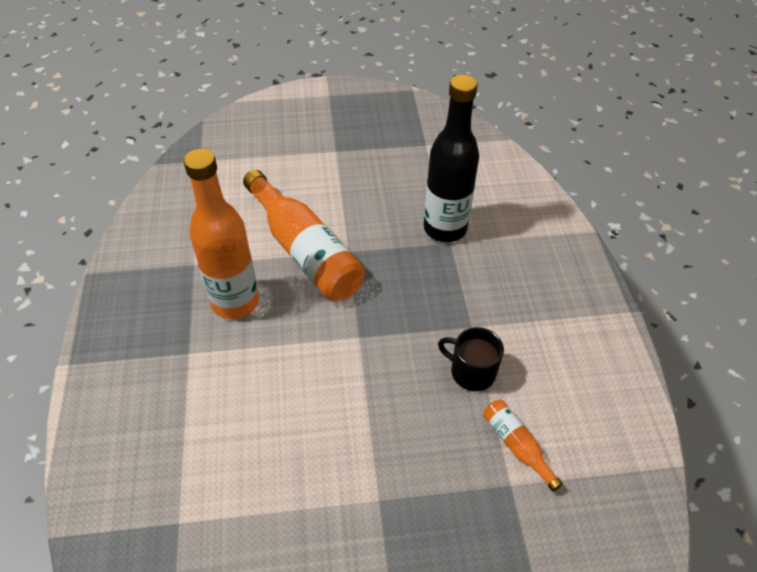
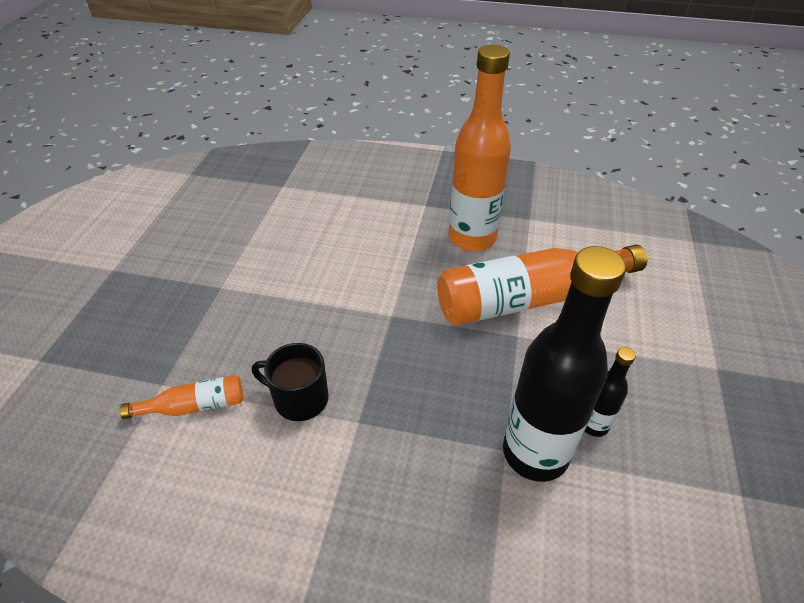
camera: 110 degrees right, 5 degrees down
black mug [438,327,504,391] -> black mug turned 120 degrees counterclockwise [252,343,328,421]
none -> black bottle [585,347,636,437]

